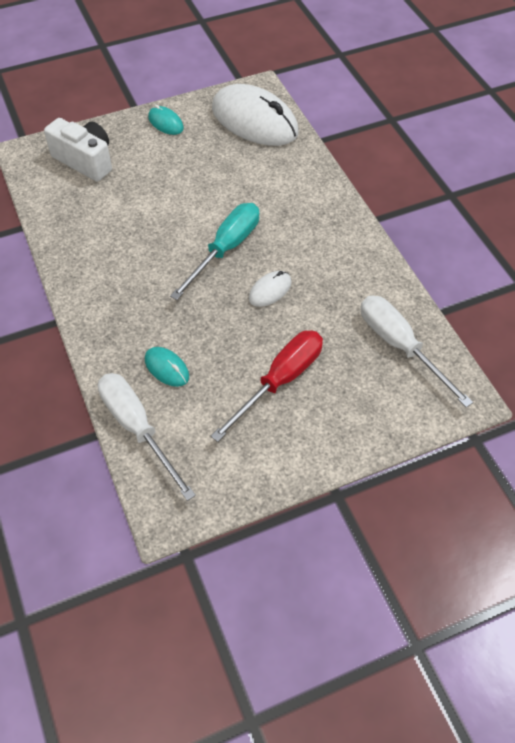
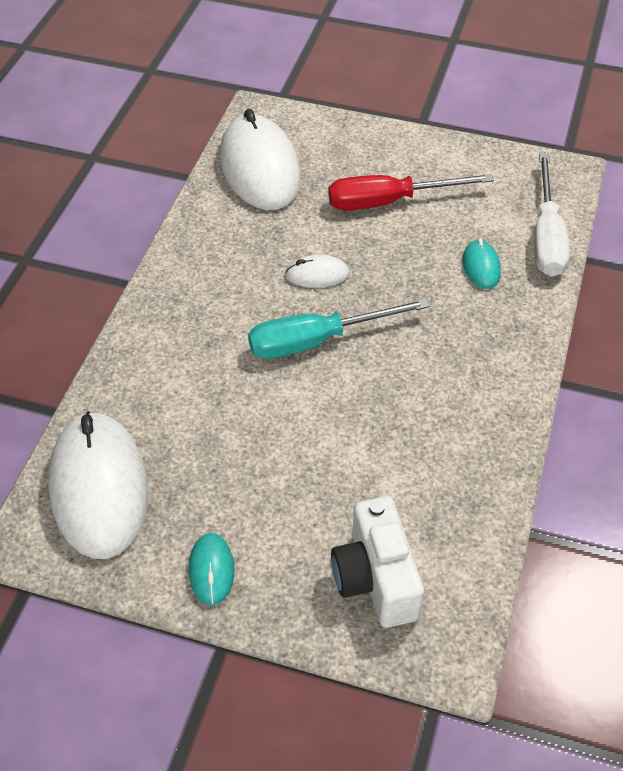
camera: 140 degrees left, 5 degrees down
white screwdriver [361,296,473,407] -> white mouse [220,109,301,210]

